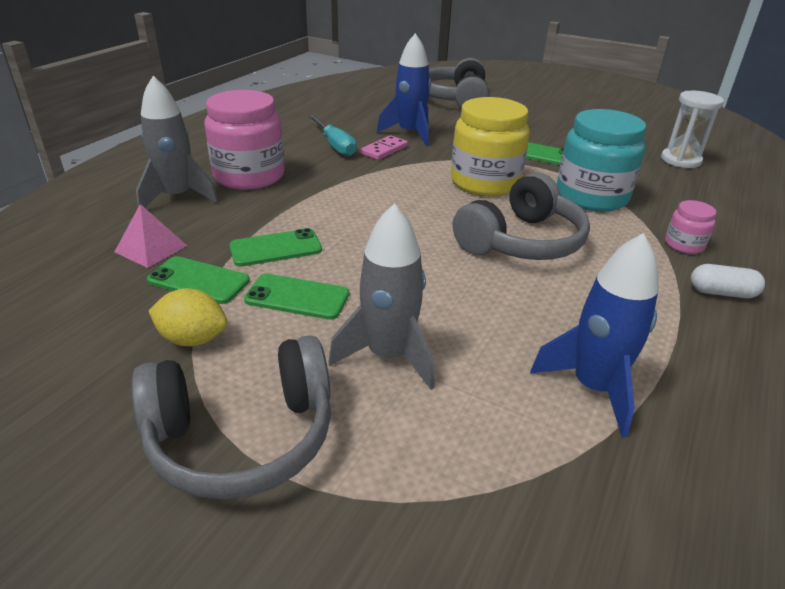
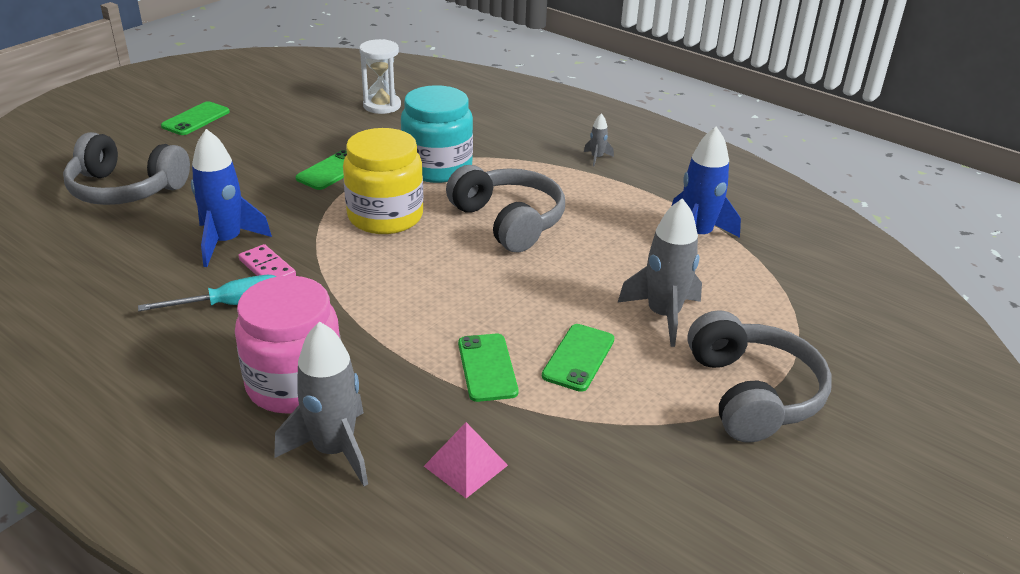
camera: 80 degrees left, 0 degrees up
green phone [147,256,250,304] -> green phone moved to [161,101,230,135]
yellow lemon [149,288,227,346] -> none
pink jar [665,200,717,254] -> none
white capsule [691,264,765,298] -> grey rocket [584,113,614,166]

